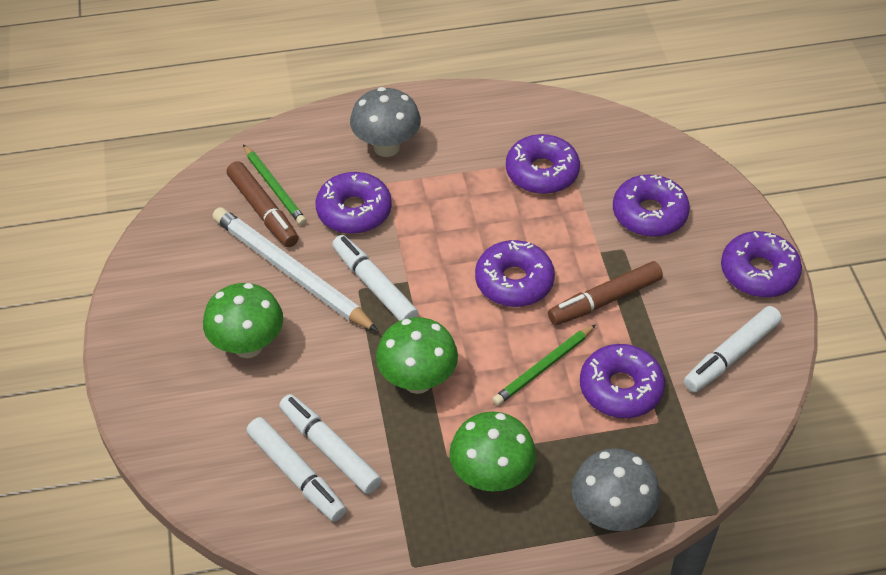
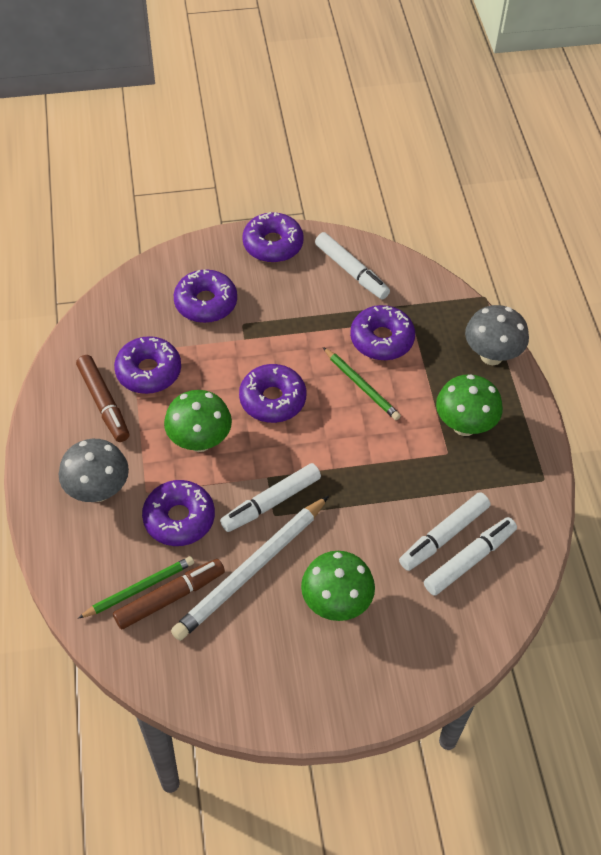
camera: 90 degrees left, 5 degrees up
green mushroom [376,317,458,394] -> green mushroom moved to [164,390,232,452]
brown marker [548,261,663,325] -> brown marker moved to [76,355,129,442]

